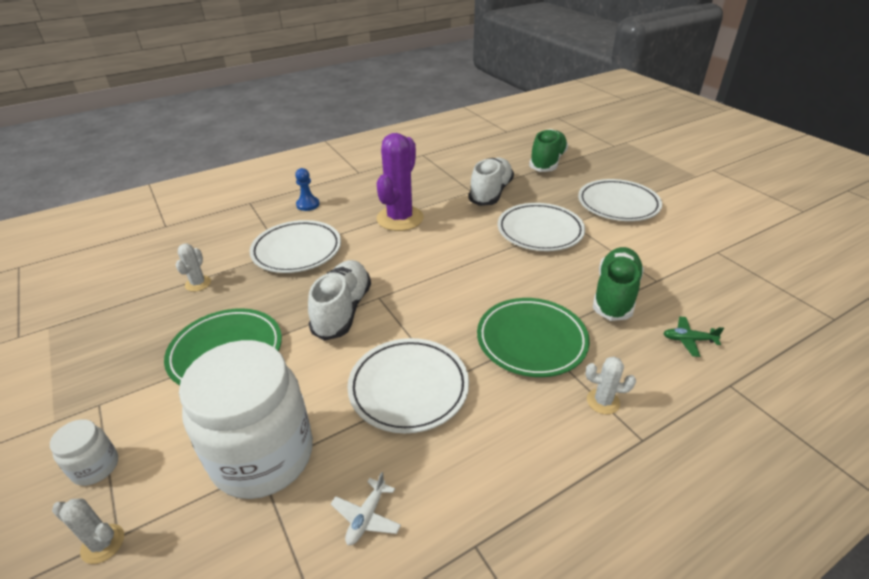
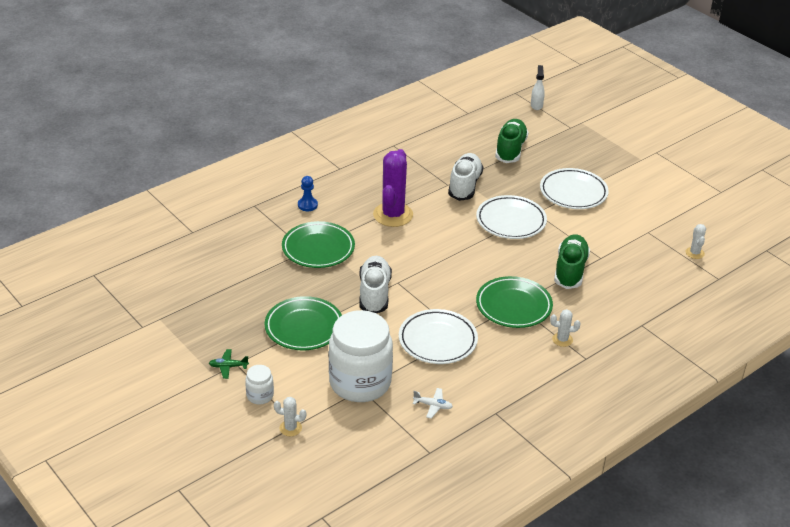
camera: 10 degrees left, 0 degrees up
white cactus [176,244,211,292] -> white cactus moved to [686,224,706,259]
white plate [249,220,341,273] -> green plate [282,221,355,268]
white plane [331,472,401,545] -> white plane turned 90 degrees counterclockwise [413,388,453,418]
green plane [663,317,724,357] -> green plane moved to [209,349,249,379]
none -> white spray bottle [531,65,545,110]

